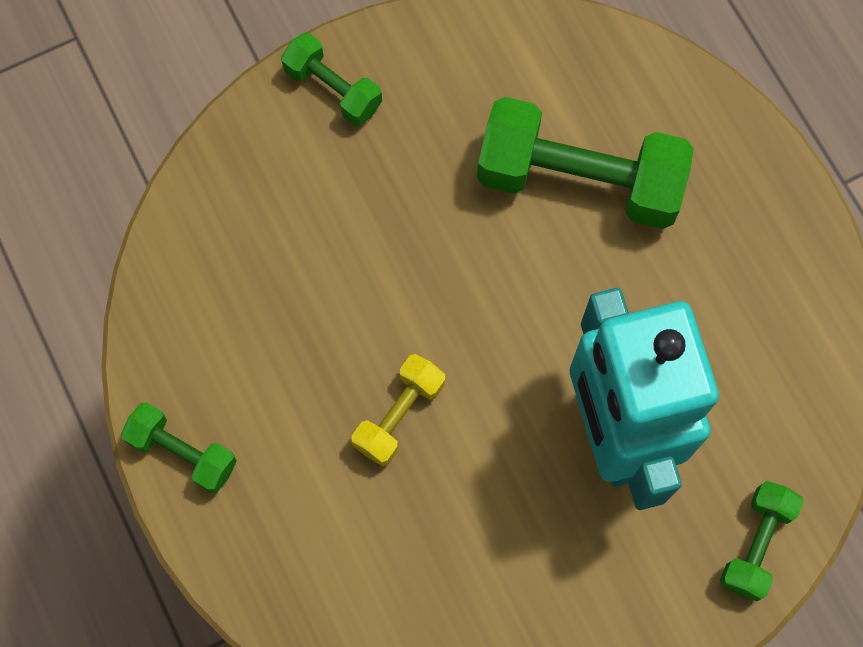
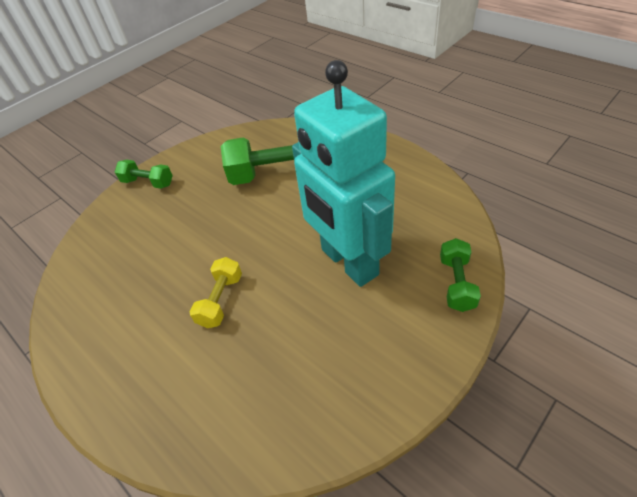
camera: 15 degrees left, 25 degrees down
green dumbbell [121,402,237,493] -> none

